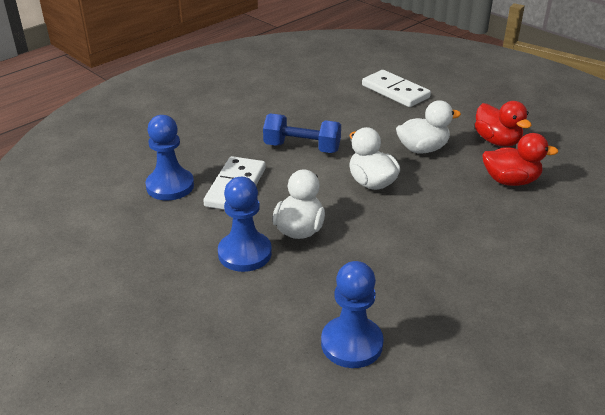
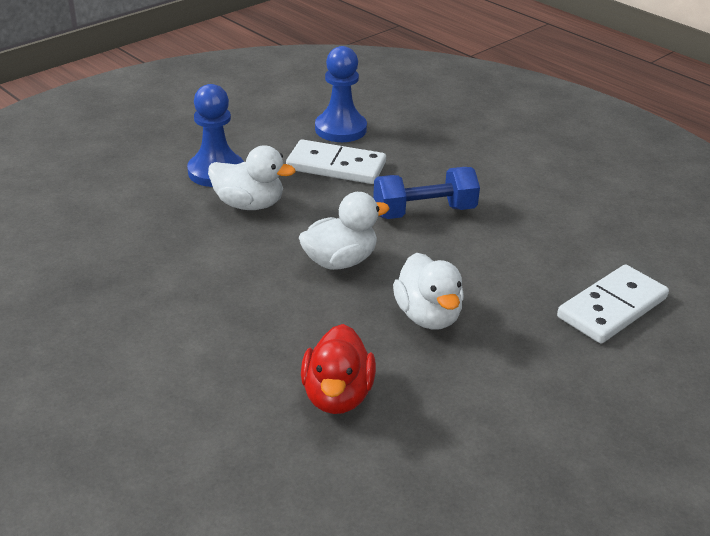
camera: 90 degrees right, 0 degrees up
blue dumbbell [263,113,341,153] -> blue dumbbell turned 60 degrees clockwise [373,167,480,219]
blue pawn [321,261,384,368] -> none
red duck [475,101,532,146] -> none

